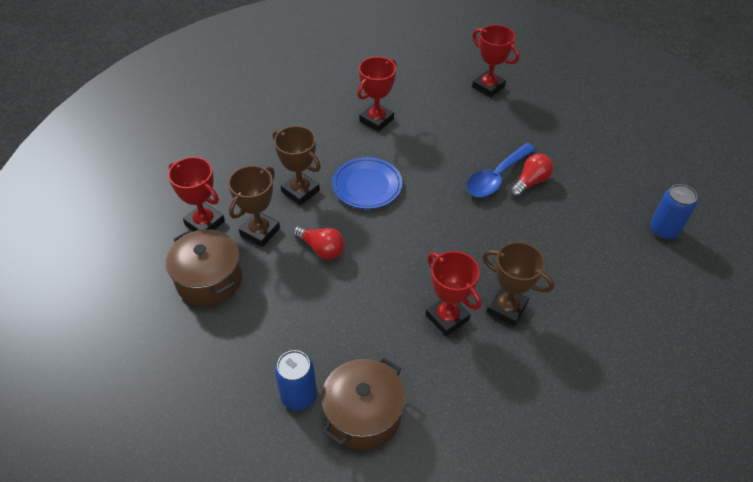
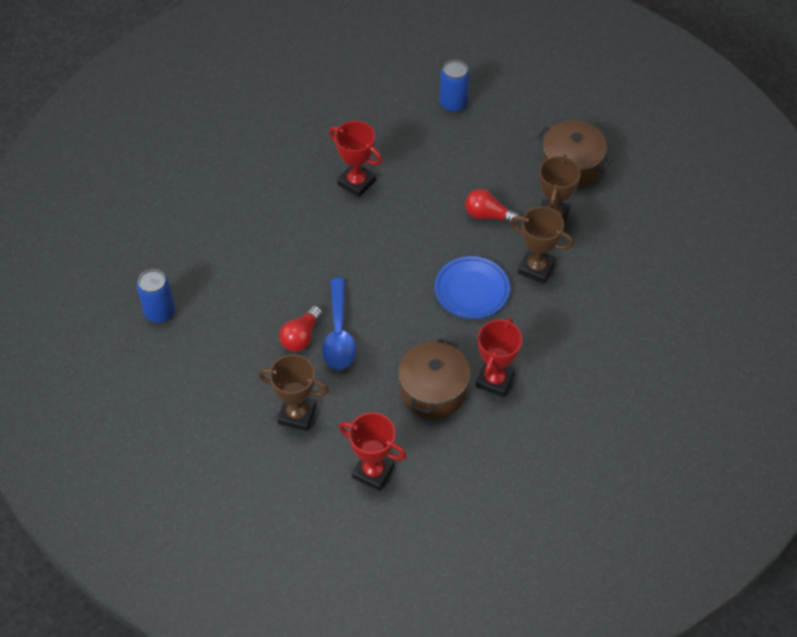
camera: 165 degrees right, 5 degrees up
red trophy [168,157,225,231] -> none
brown pot [321,357,405,450] -> brown pot moved to [398,338,470,419]
blue spoon [466,143,536,197] -> blue spoon turned 150 degrees clockwise [322,278,356,370]
brown trophy [482,242,554,326] -> brown trophy moved to [258,354,329,431]

